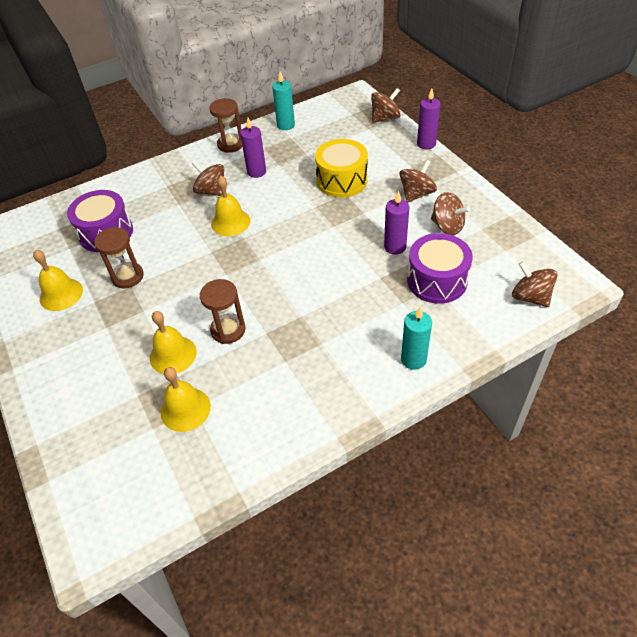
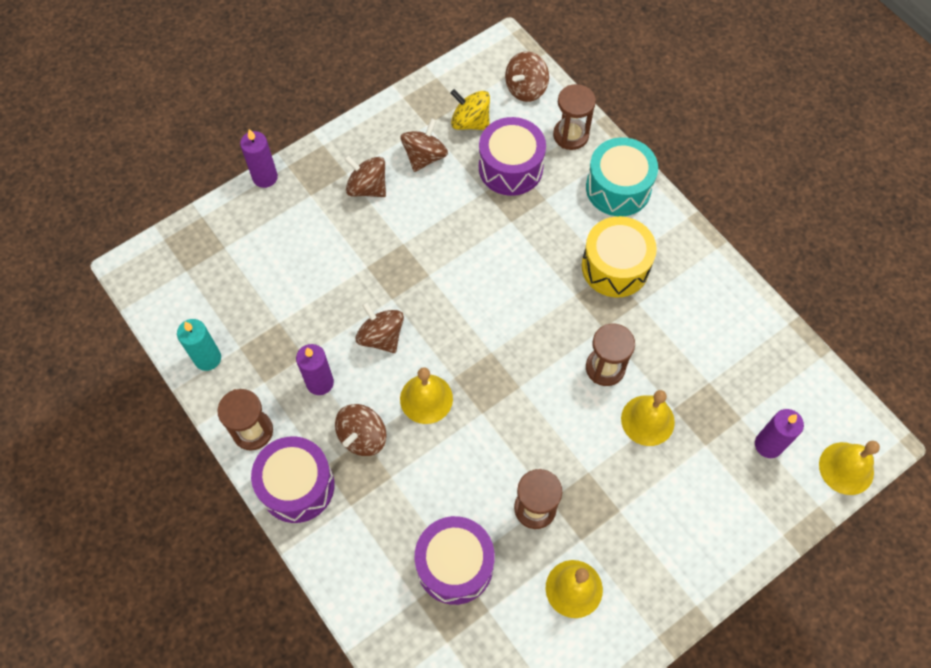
camera: 100 degrees left, 15 degrees up
yellow bell [161,367,211,432] -> yellow bell moved to [819,441,880,495]
yellow drum [315,139,368,198] -> yellow drum moved to [582,216,657,297]
brown spinning top [371,88,400,123] -> brown spinning top moved to [356,302,404,353]
purple candle [384,191,409,255] -> purple candle moved to [755,409,804,458]
turquoise candle [401,307,432,370] -> turquoise drum [586,137,658,216]
none -> purple drum [251,436,335,523]
none -> yellow spinning top [451,89,490,130]
none -> brown hourglass [553,84,596,150]

